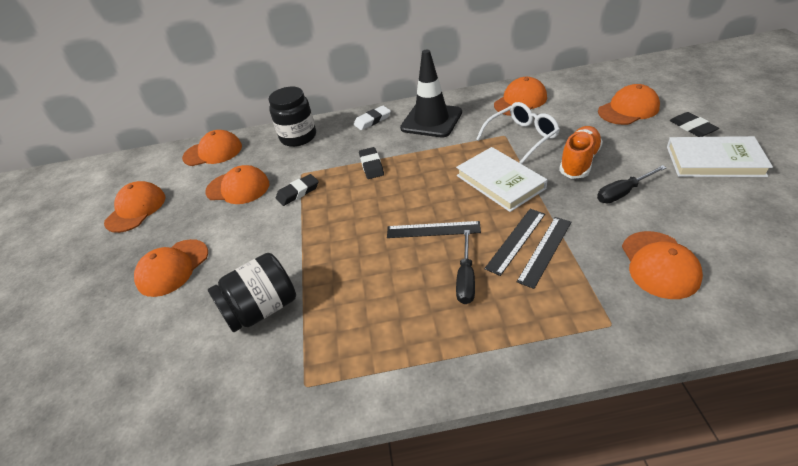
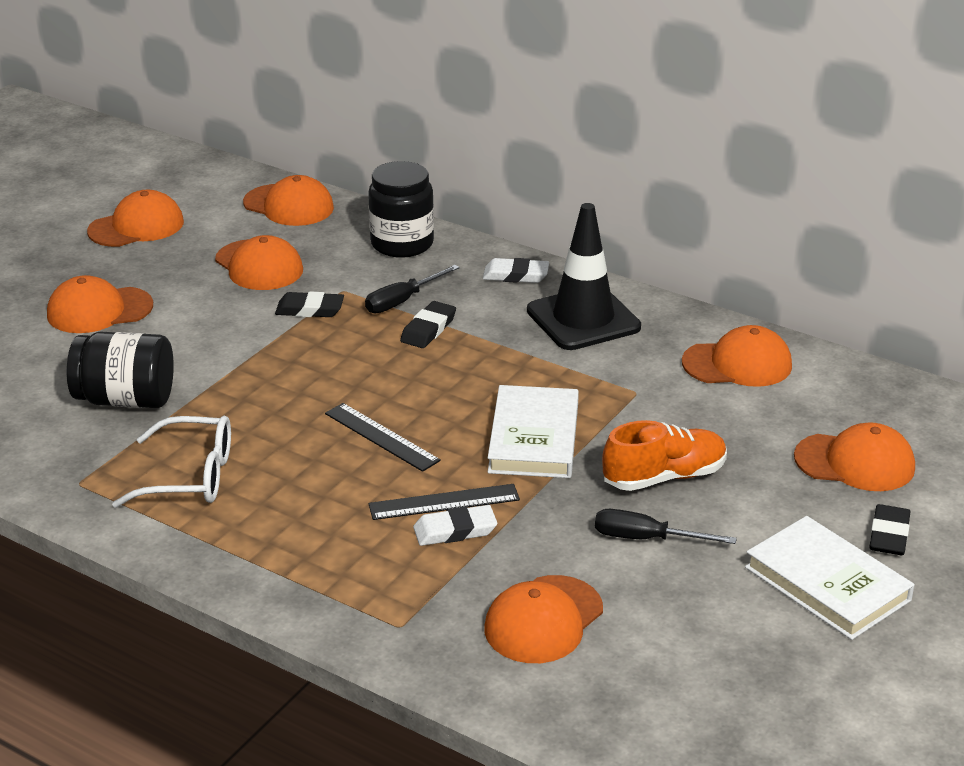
camera: 35 degrees right, 10 degrees down
black screwdriver [456,230,475,304] -> black screwdriver moved to [365,265,459,313]
white glasses [476,102,560,164] -> white glasses moved to [112,416,231,508]
black ruler [517,217,571,289] -> white eraser [413,505,497,546]

